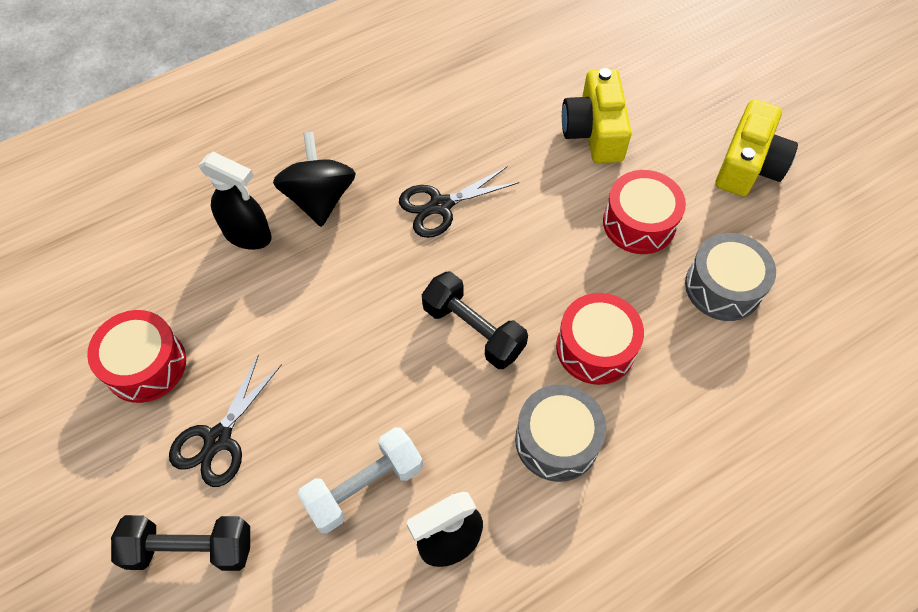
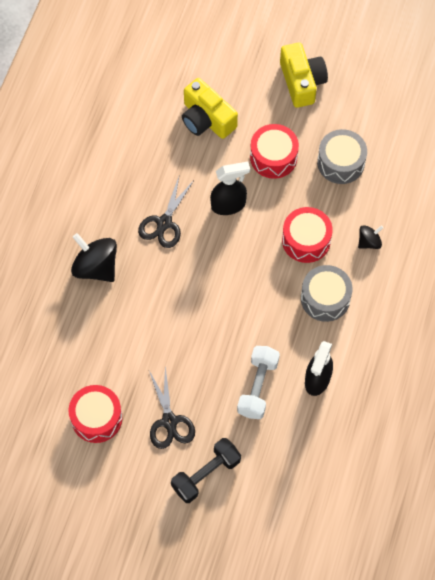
camera: 40 degrees left, 5 degrees up
black spray bottle [199,152,272,250] -> black spray bottle moved to [210,162,250,215]
black dumbbell [422,272,528,369] -> none
none -> black spinning top [358,225,383,249]

